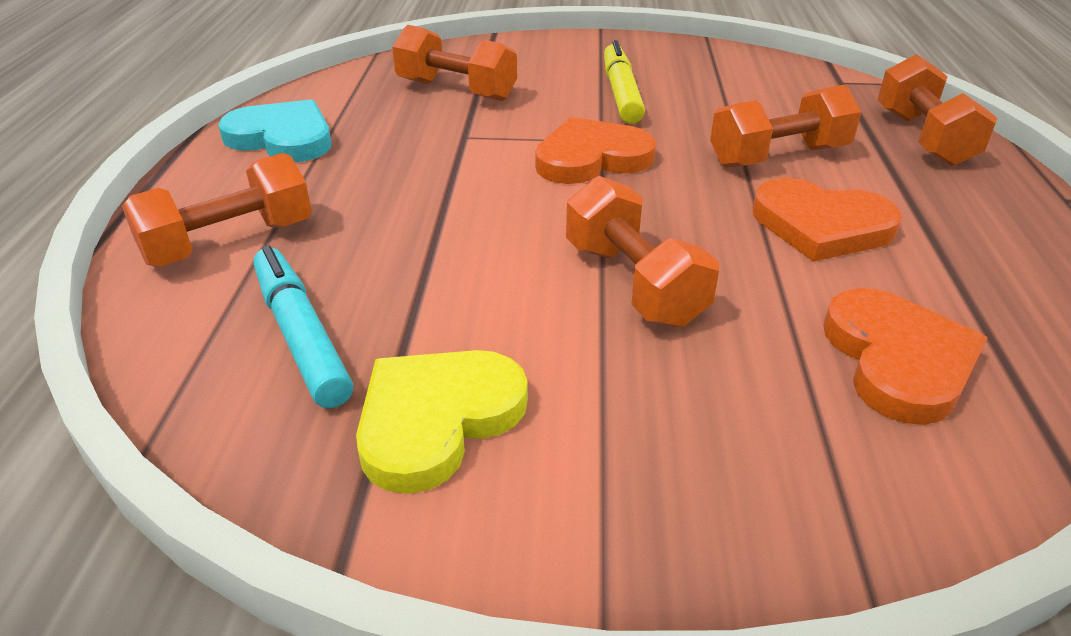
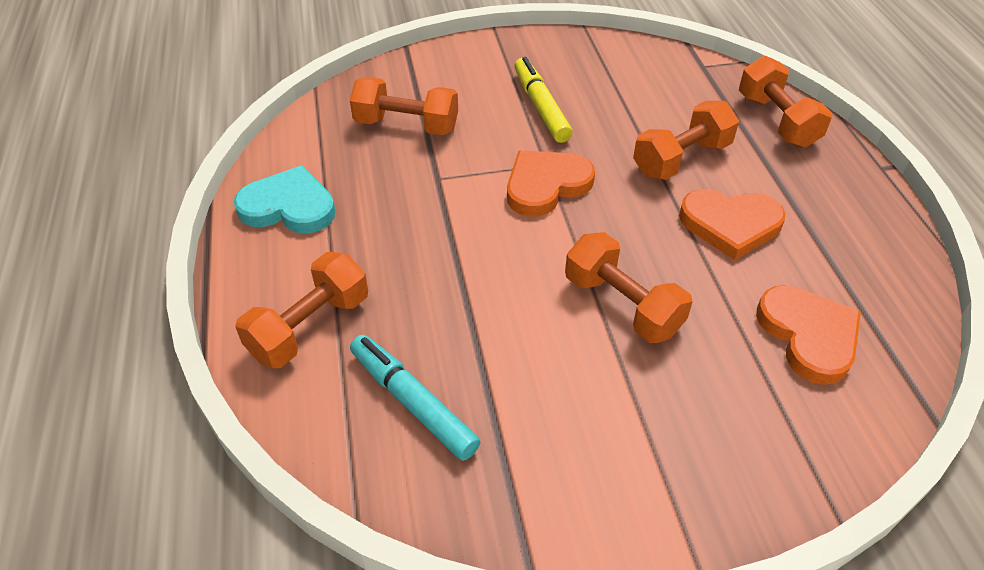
camera: 15 degrees left, 10 degrees up
yellow heart [356,350,528,494] -> none

